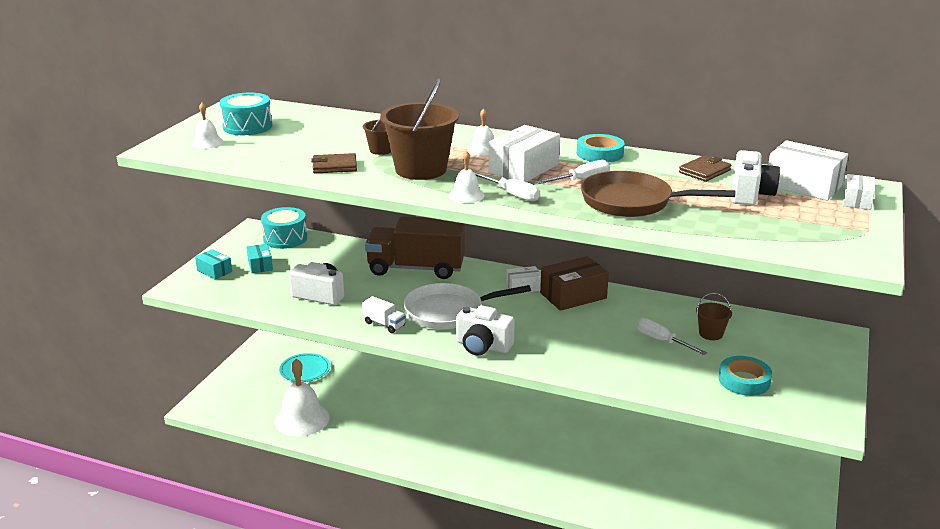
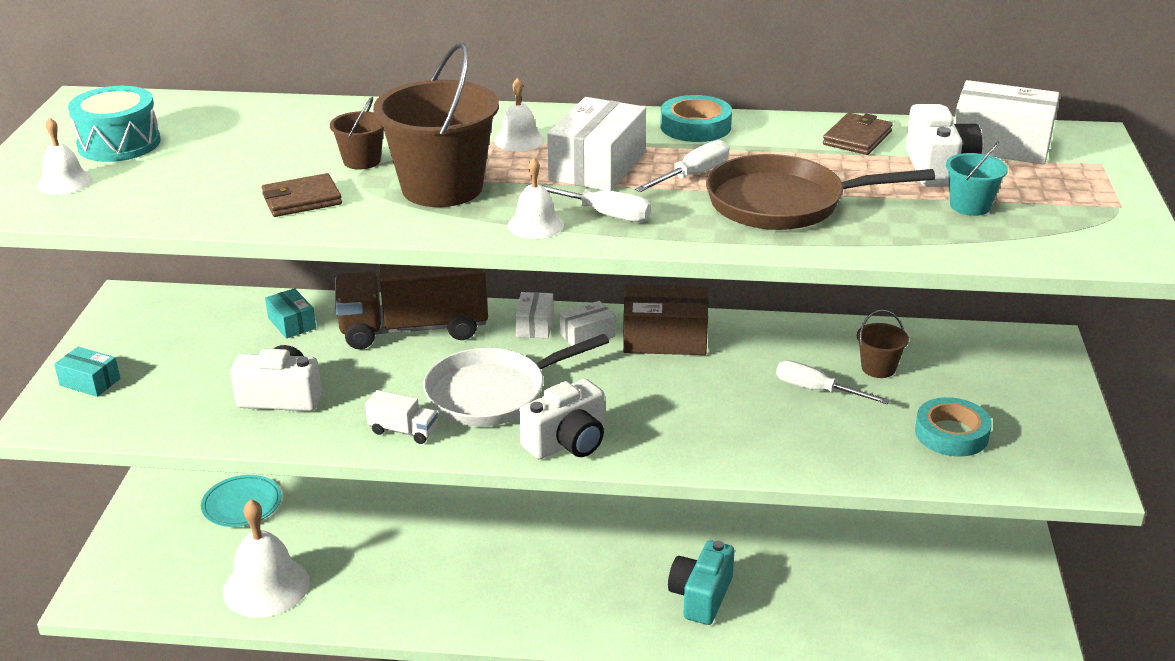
camera: 15 degrees left, 5 degrees up
turquoise box [246,244,273,273] -> turquoise box moved to [265,288,316,338]
turquoise drum [261,207,307,249] -> none
white camera [456,305,515,356] -> white camera turned 45 degrees counterclockwise [519,379,605,459]
brown box [540,256,609,311] -> brown box turned 45 degrees clockwise [623,284,708,355]
white box [843,174,875,210] -> white box moved to [515,292,554,338]
none -> turquoise camera [668,540,734,625]
none -> turquoise bucket [946,141,1008,216]

